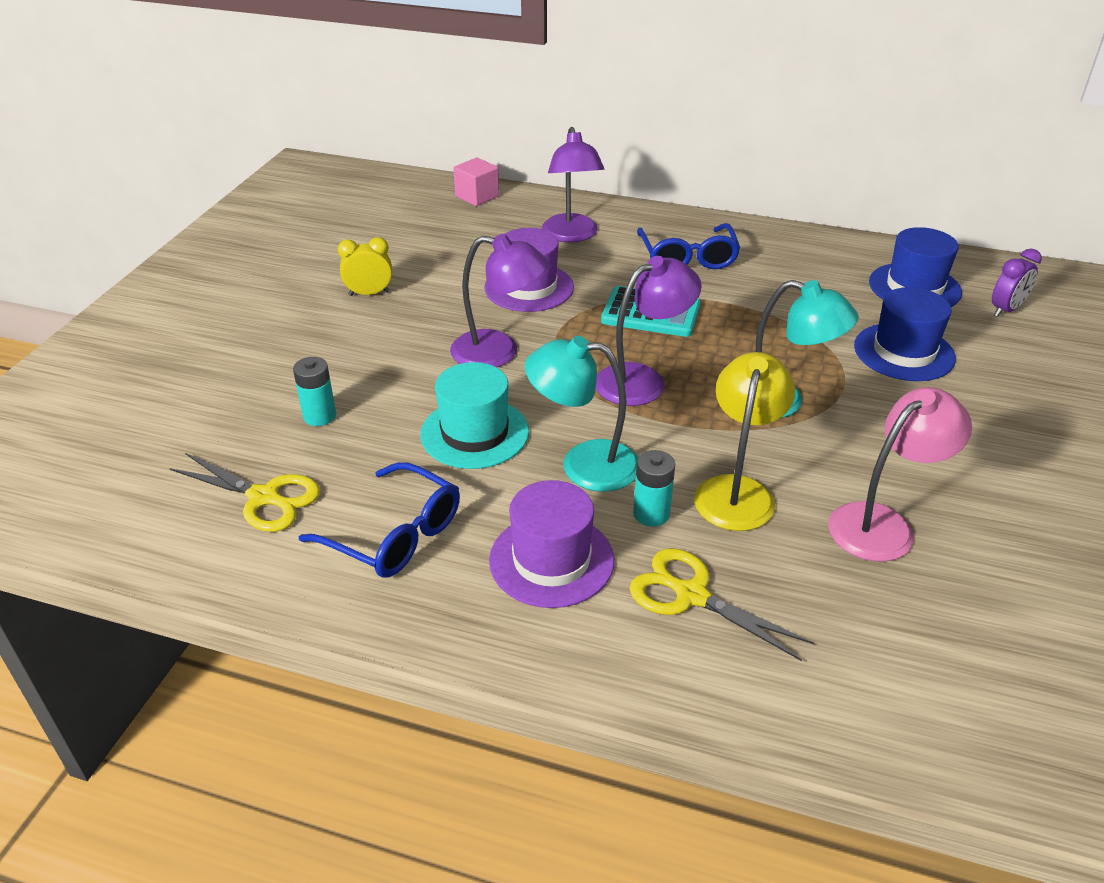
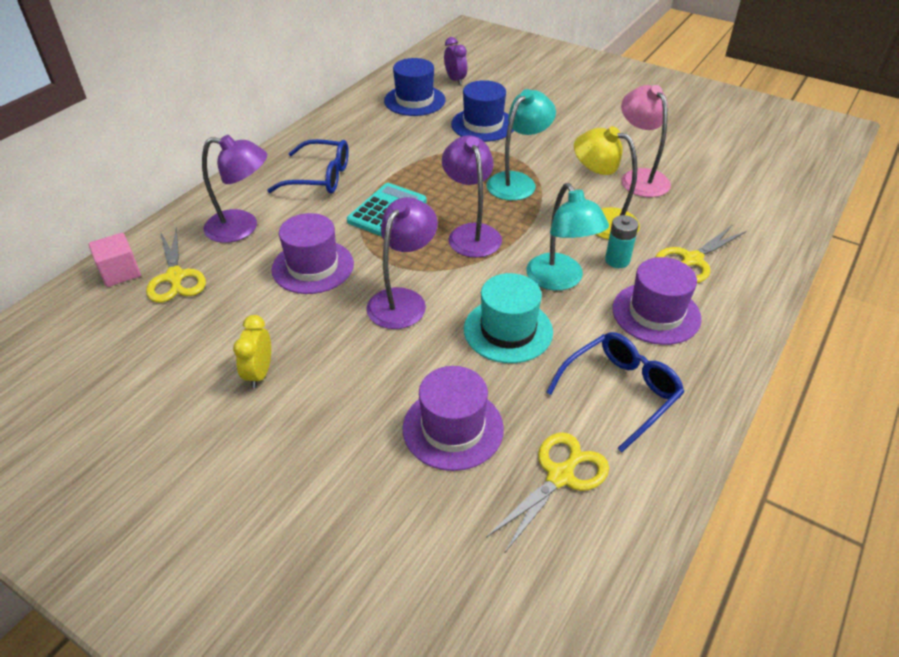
camera: 75 degrees left, 5 degrees up
turquoise battery [293,357,336,426] -> purple hat [402,366,504,471]
turquoise lamp [525,336,638,492] -> turquoise lamp turned 45 degrees counterclockwise [526,183,609,290]
none -> yellow scissors [146,227,206,303]

